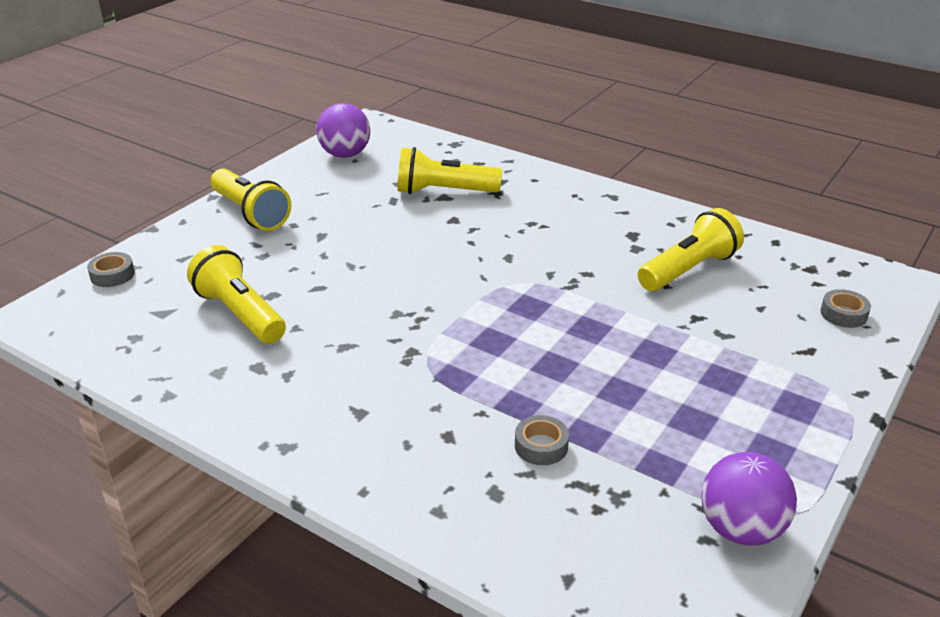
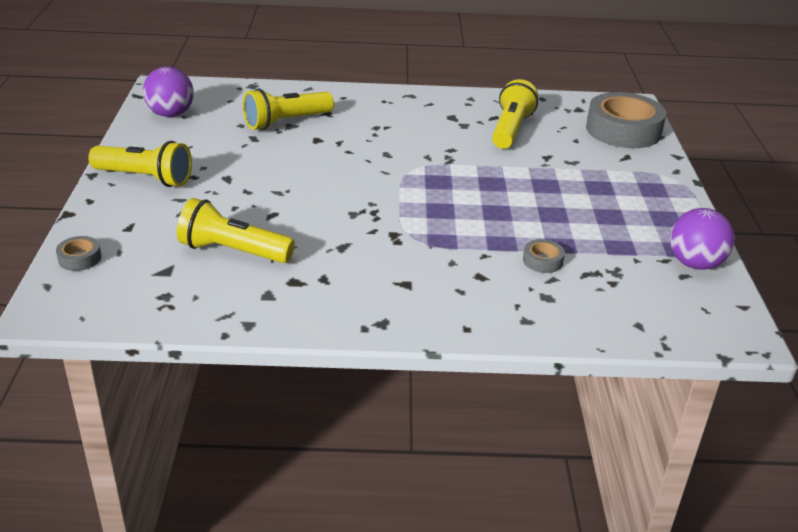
camera: 35 degrees left, 0 degrees up
grey tape [820,289,871,328] -> grey tape [586,92,666,148], size x2.35

